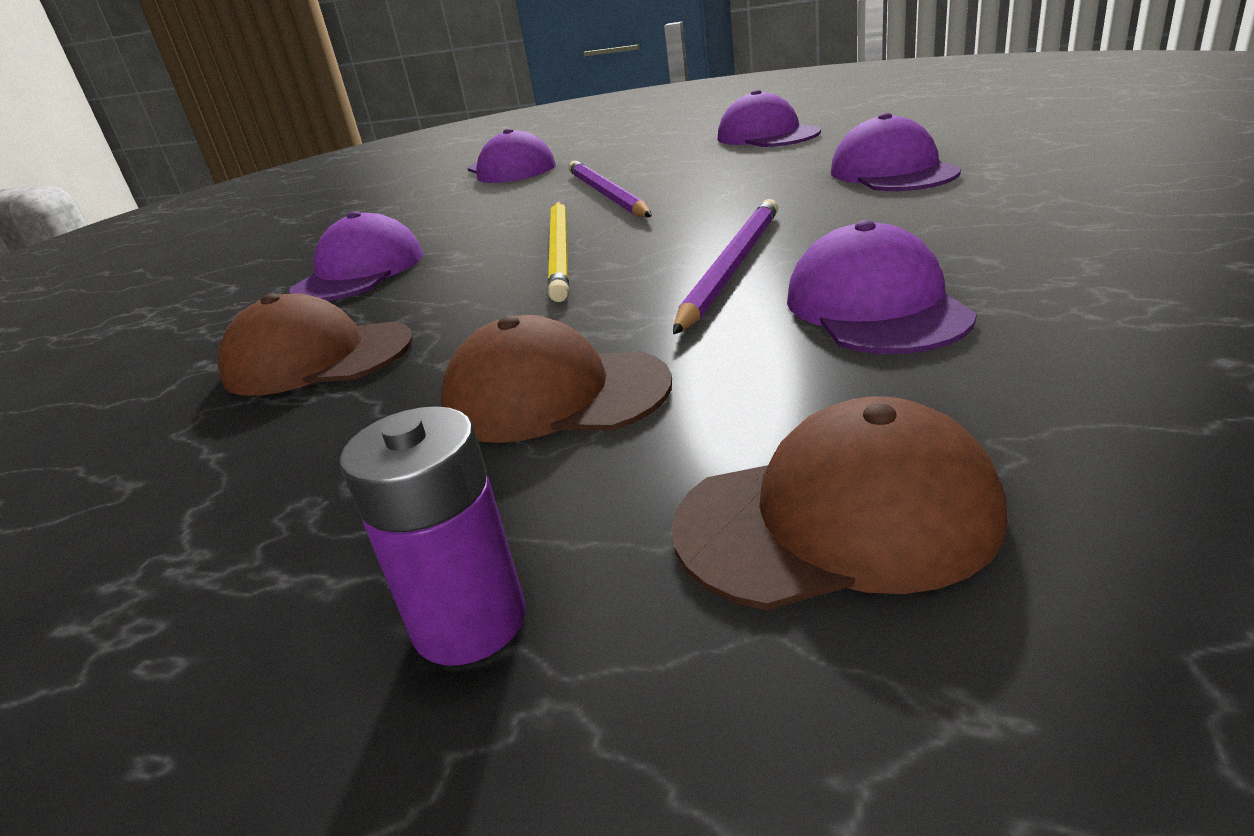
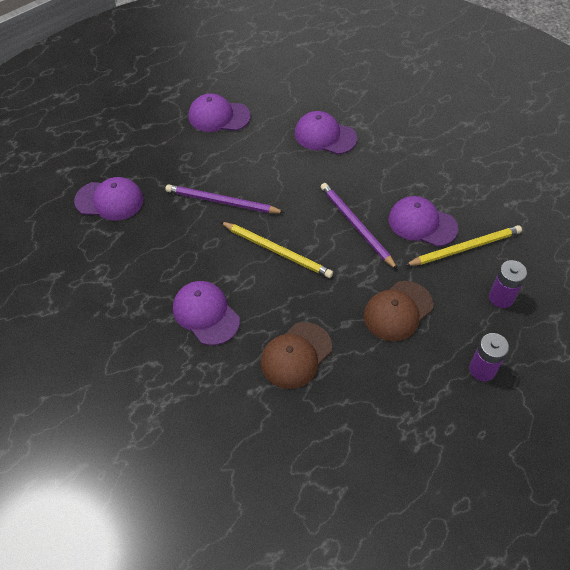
camera: 60 degrees left, 25 degrees up
brown cap [672,396,1008,610] -> purple battery [489,260,527,308]
none -> yellow pencil [405,225,522,266]

